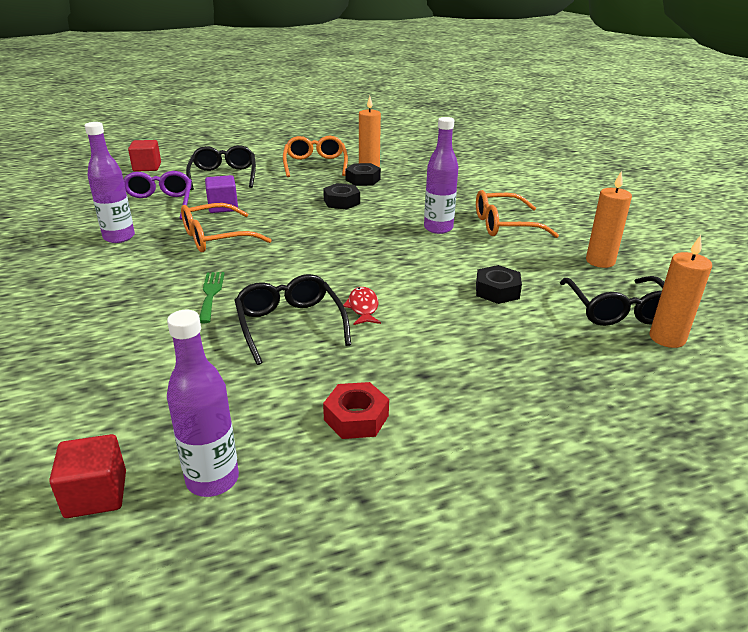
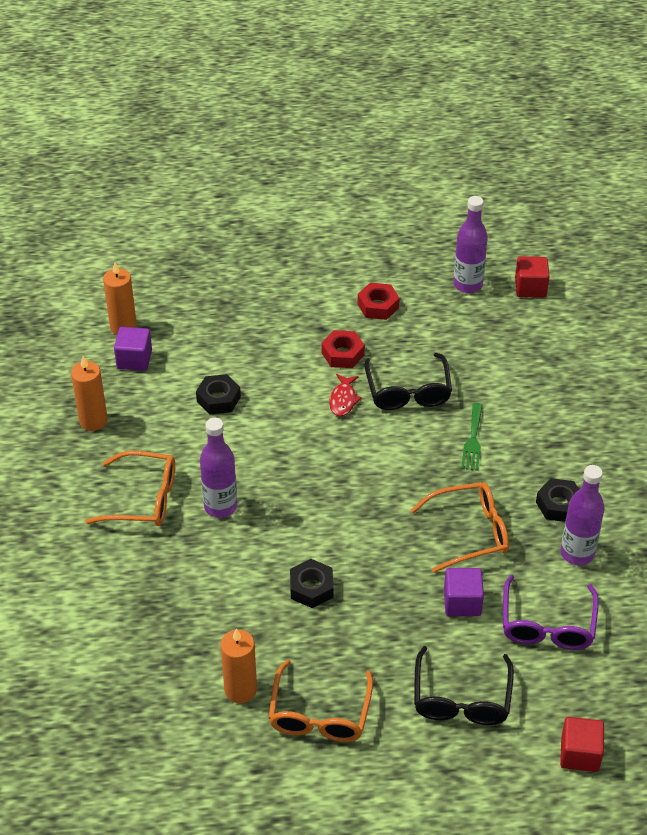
camera: 165 degrees left, 15 degrees up
black nut [345,163,381,186] -> black nut moved to [536,478,579,522]
black glasses [560,276,665,326] -> purple cube [114,327,152,371]
none -> red nut [321,330,365,368]

